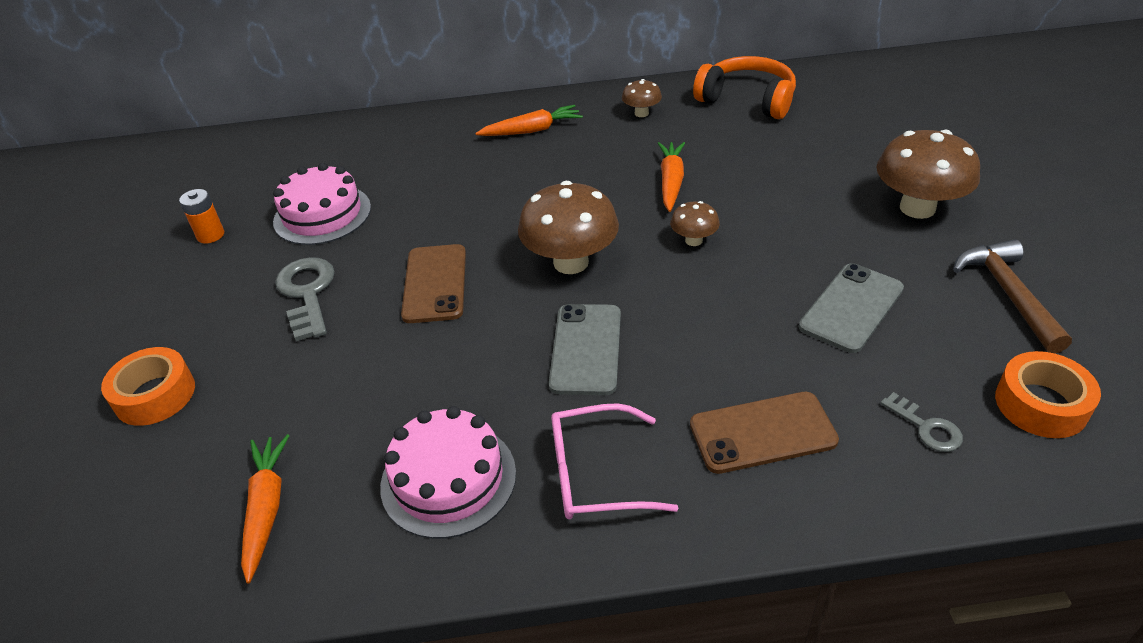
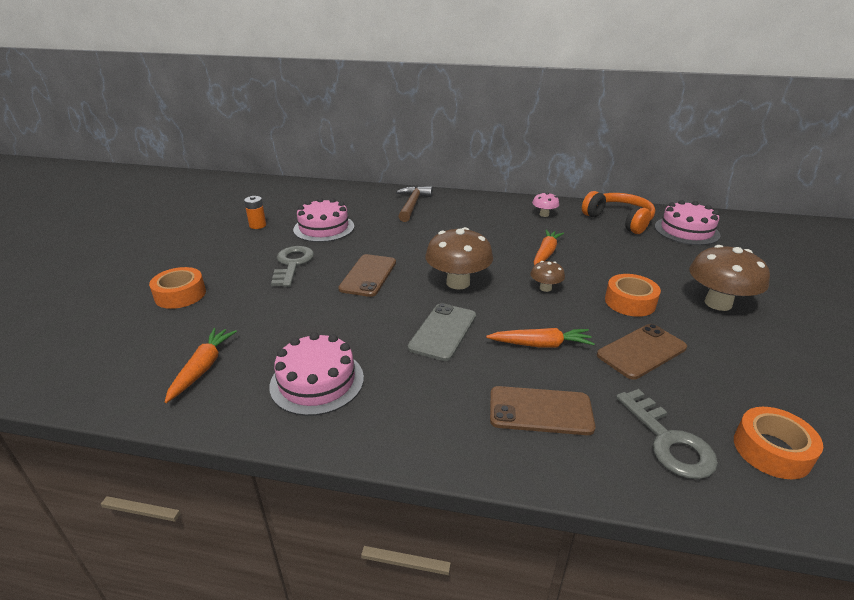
camera: 15 degrees right, 10 degrees down
orange carrot [475,105,583,136] -> orange carrot moved to [486,328,595,348]
pink glasses [551,403,679,519] -> none
brown mushroom [622,79,662,117] -> pink mushroom [532,192,559,217]
grey phone [799,263,904,353] -> brown phone [597,324,687,380]
grey key [880,392,963,452] -> grey key [616,389,718,479], size x1.77
brown hammer [953,239,1072,353] -> brown hammer moved to [396,186,433,222]
none -> orange tape [605,274,661,317]
none -> pink cake [655,200,720,245]

